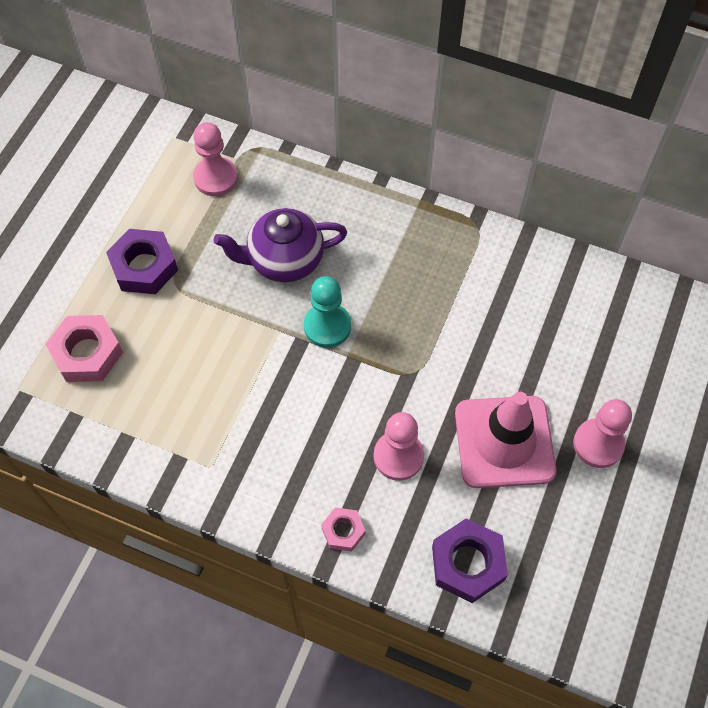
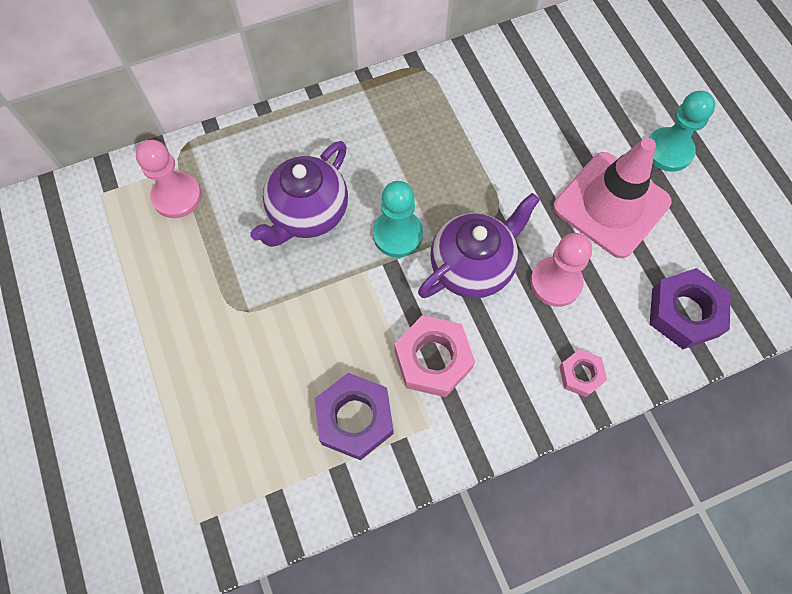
camera: 45 degrees left, 5 degrees up
pink nut [45,315,123,382] -> pink nut moved to [394,315,475,397]
purple nut [106,229,178,294] -> purple nut moved to [315,373,394,460]
pink pawn [573,399,632,468] -> turquoise pawn [649,91,715,172]
none -> purple teapot [418,193,540,298]

